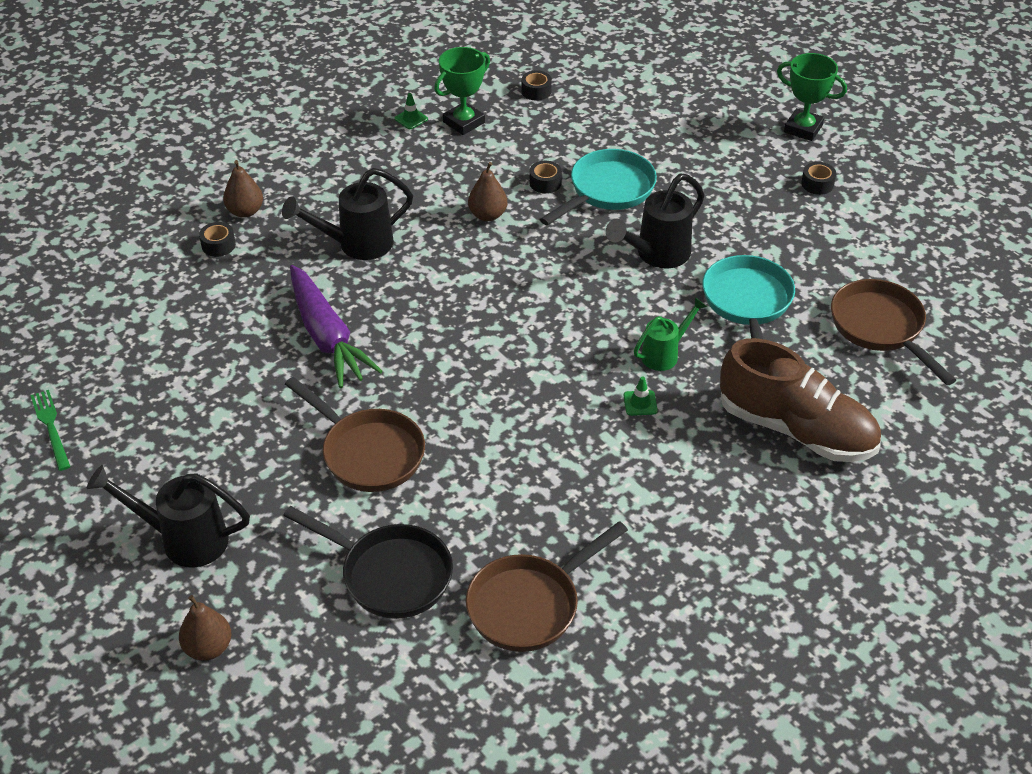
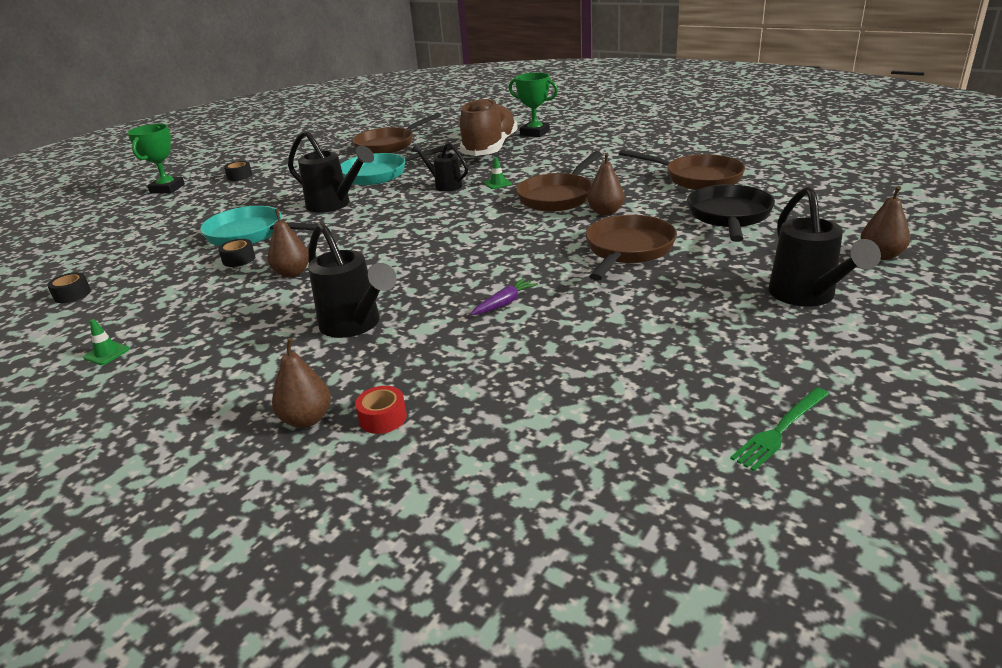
camera: 105 degrees left, 15 degrees down
black tape [199,222,236,257] -> red tape [355,386,407,434]
purple carrot [290,265,383,388] -> purple carrot [471,278,538,315], size x0.43
green trophy [434,47,490,135] -> green trophy moved to [509,72,558,137]
green watering can [634,297,707,371] -> black watering can [411,142,468,192]
none -> brown pan [516,151,602,212]
none -> brown pear [587,153,624,216]

